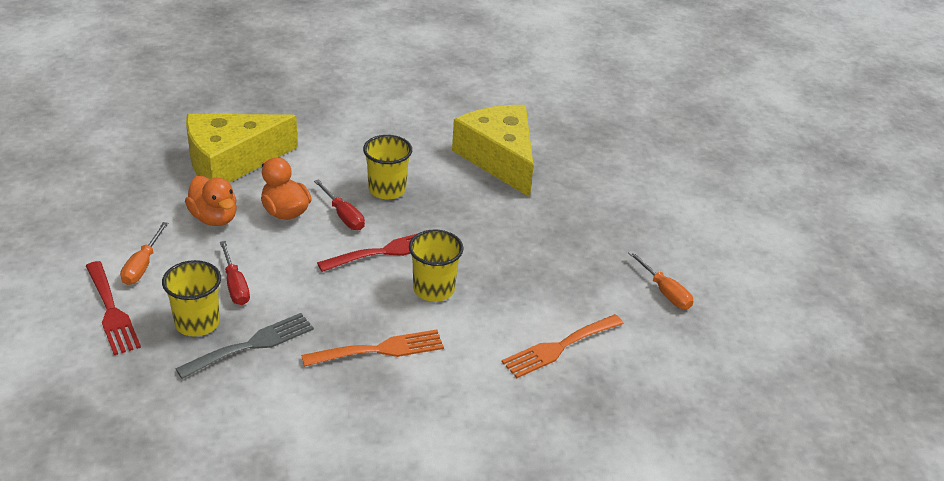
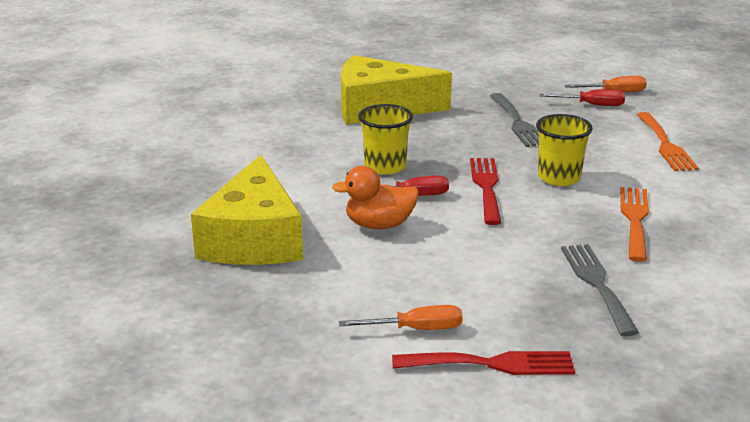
camera: 60 degrees left, 10 degrees down
orange screwdriver [120,222,168,285] -> orange screwdriver turned 45 degrees counterclockwise [339,305,463,330]
yellow cup [162,260,221,337] -> none
orange duck [185,176,237,226] -> none
red screwdriver [220,241,250,305] -> red screwdriver moved to [540,89,625,106]
none -> grey fork [490,93,539,147]

